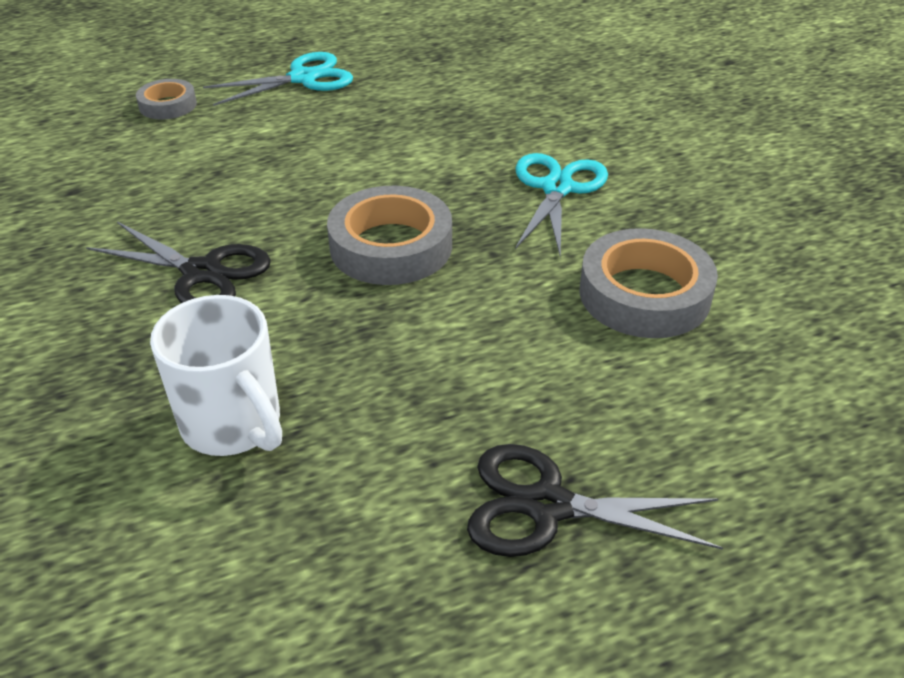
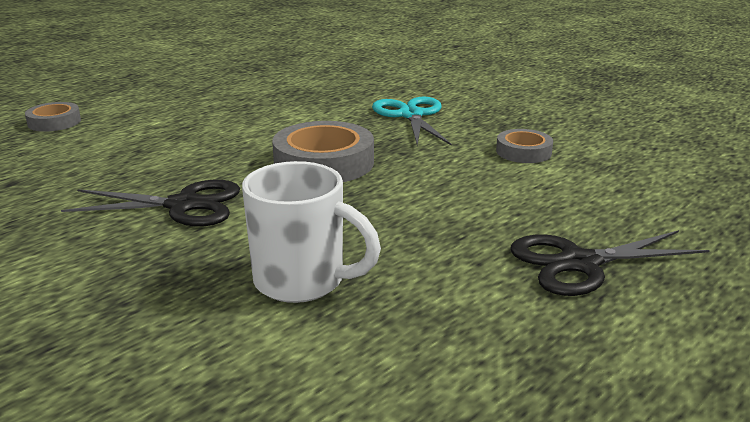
camera: 25 degrees left, 15 degrees down
turquoise scissors [203,52,353,106] -> none
grey tape [579,228,718,338] -> grey tape [496,129,553,163], size x0.57

